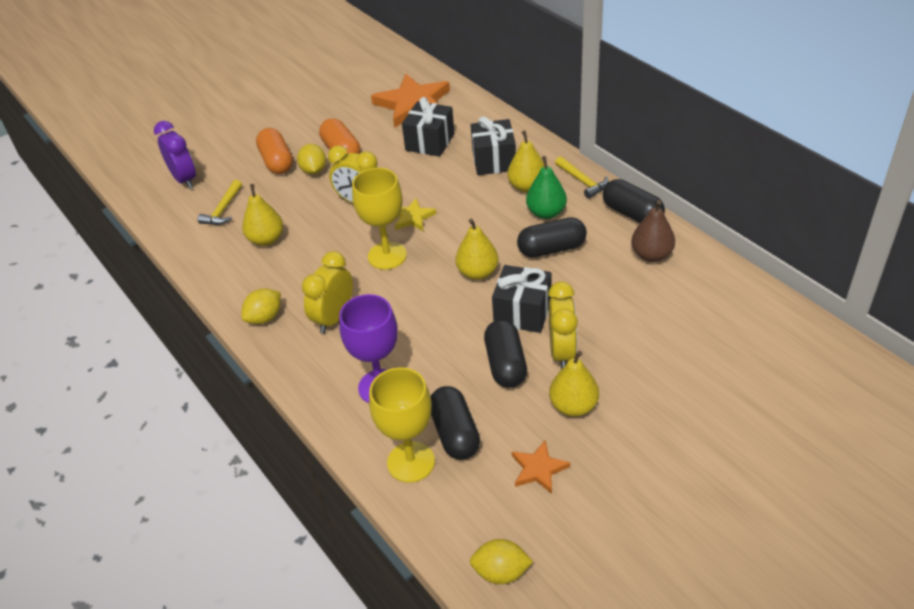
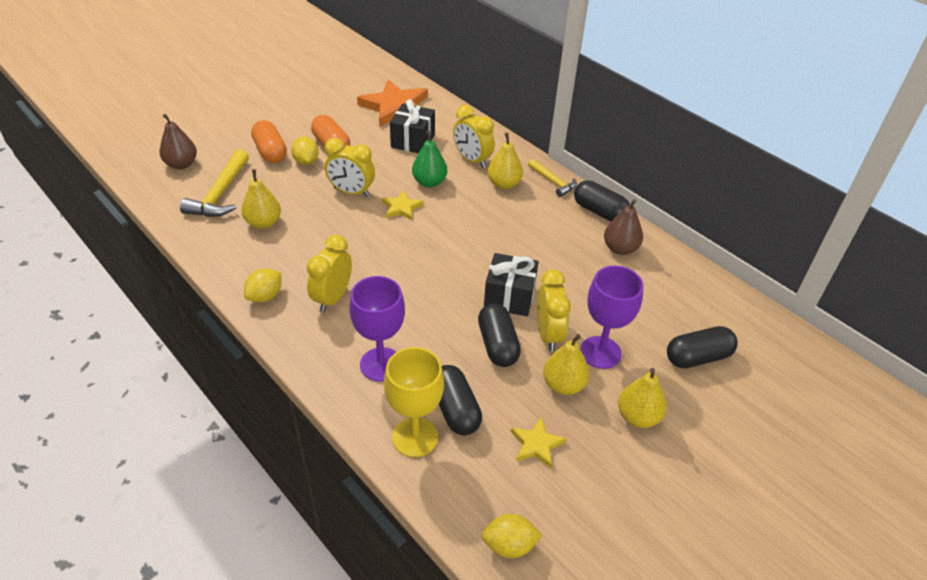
camera: 10 degrees left, 0 degrees up
purple clock [154,121,196,189] -> brown pear [159,114,197,169]
yellow hammer [198,180,242,225] -> yellow hammer [180,149,249,217], size x1.64
yellow goblet [352,168,407,270] -> none
yellow pear [456,218,498,280] -> yellow pear moved to [618,368,667,428]
black gift [471,116,516,175] -> yellow clock [453,105,495,168]
orange star [512,441,570,494] -> yellow star [511,417,567,468]
black capsule [517,217,587,258] -> black capsule moved to [667,326,738,368]
green pear [526,156,567,219] -> green pear moved to [412,130,447,188]
none -> purple goblet [580,266,643,369]

